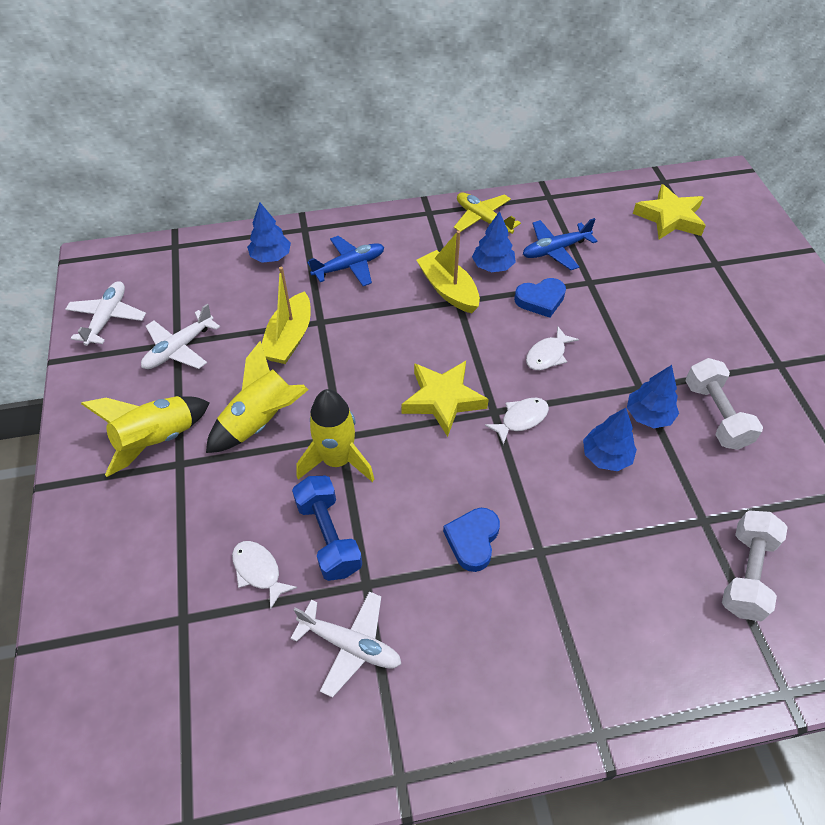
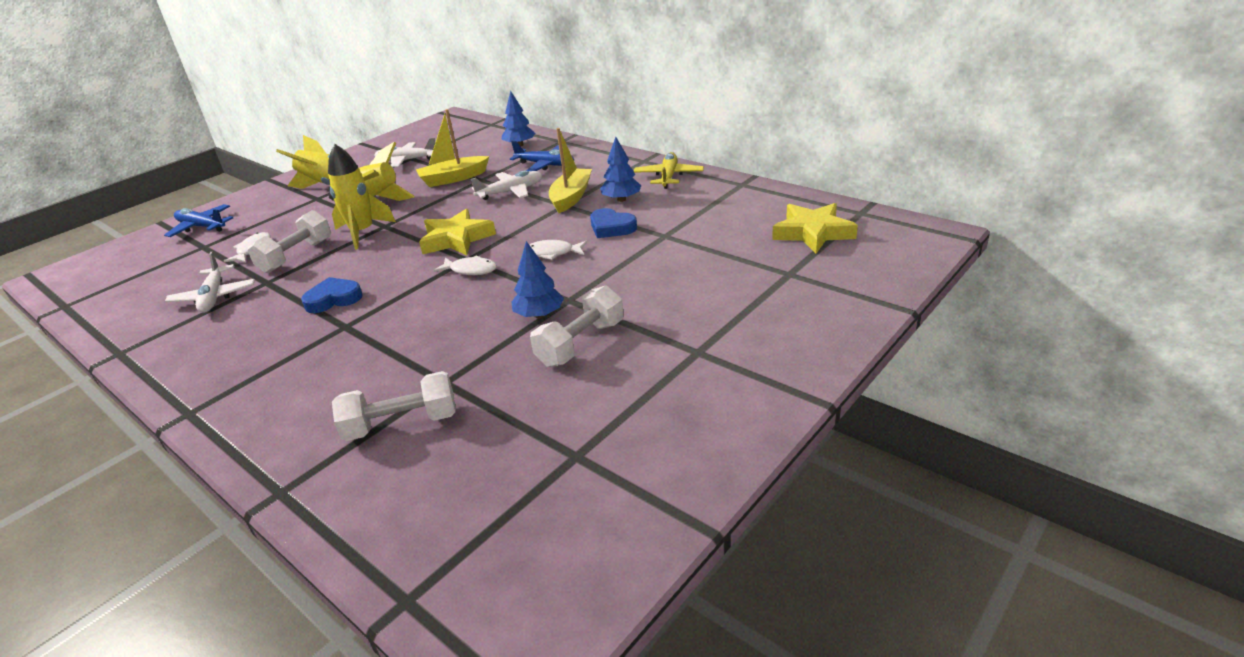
camera: 55 degrees right, 20 degrees down
white plane [65,281,146,346] -> white plane moved to [471,171,542,200]
blue dumbbell [292,476,362,581] -> white dumbbell [248,210,331,273]
blue plane [523,218,597,270] -> blue plane moved to [164,204,233,237]
blue tree [583,408,637,471] -> none

